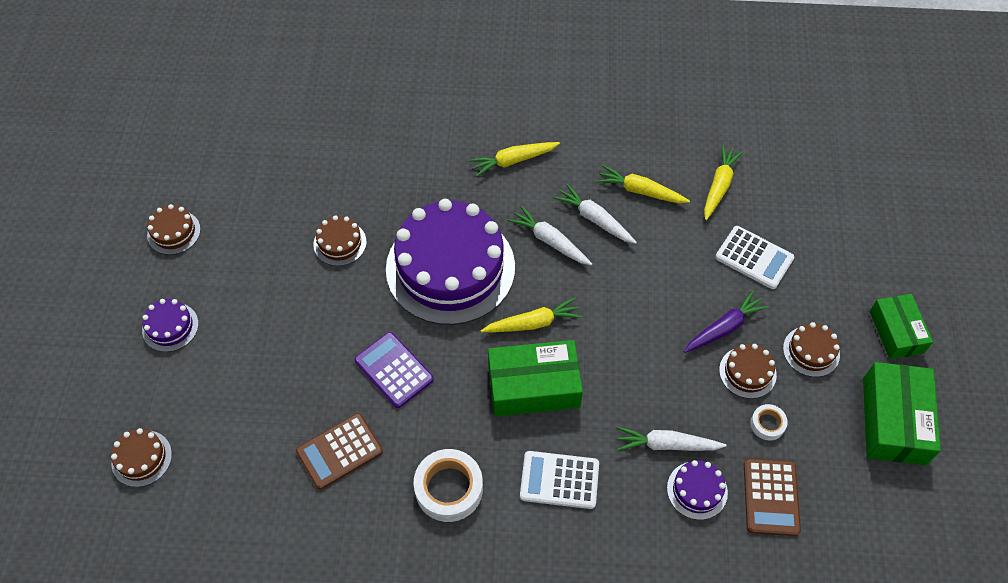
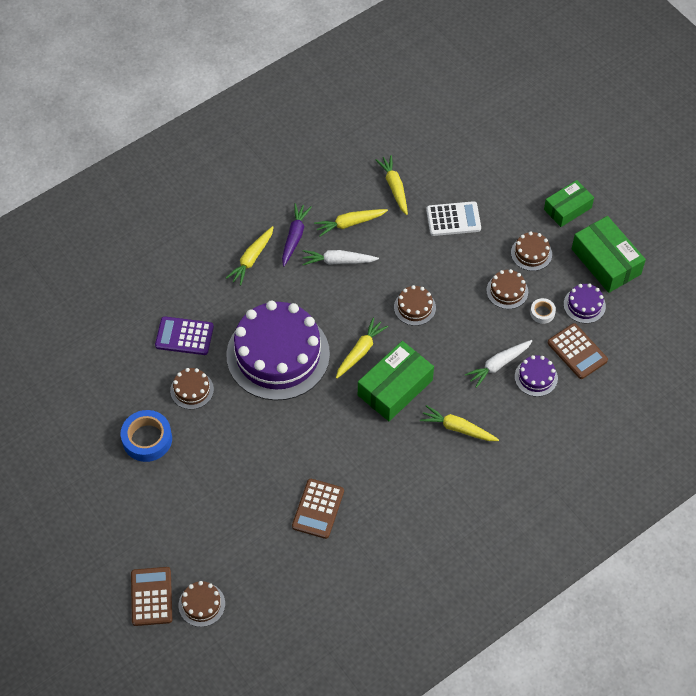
camera: 40 degrees left, 0 degrees up
purple cake [142,299,198,352] -> purple cake moved to [564,283,606,323]
brown cake [147,204,201,255] -> brown cake moved to [394,285,436,326]
purple calculator [354,332,434,408] -> purple calculator moved to [155,316,214,355]
white tape [414,449,483,522] -> none
white carrot [508,206,592,265] -> none
white calculator [520,451,599,509] -> yellow carrot [420,405,499,441]
purple carrot [684,290,769,353] -> purple carrot moved to [282,203,312,266]
green box [870,294,933,359] -> green box turned 75 degrees counterclockwise [544,180,594,227]
none -> blue tape [121,410,172,462]
none -> brown calculator [131,567,172,626]

